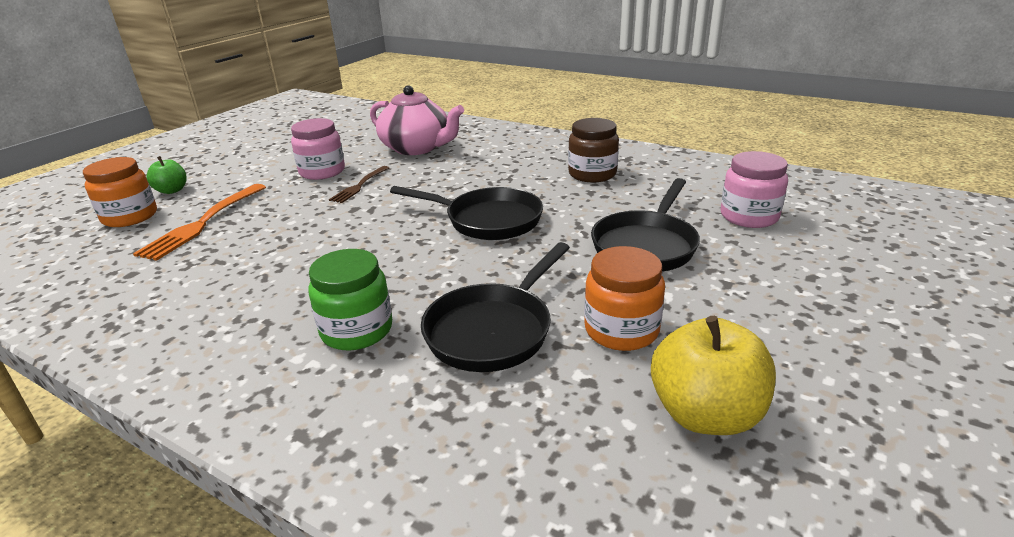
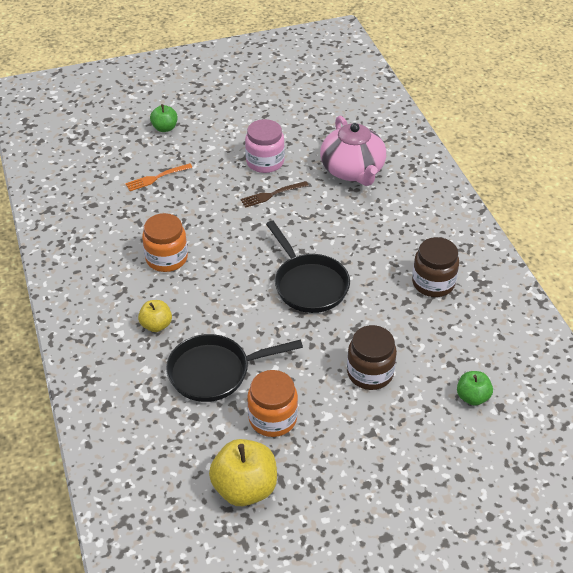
camera: 40 degrees right, 15 degrees up
orange jar [83,157,157,227] -> orange jar moved to [142,213,188,272]
orange fork [133,184,266,261] -> orange fork [125,163,193,191], size x0.60
green jar [308,249,392,351] -> yellow apple [138,300,172,332]
black pan [591,178,700,272] -> brown jar [347,325,397,390]
pink jar [721,151,788,228] -> green apple [457,371,493,406]

